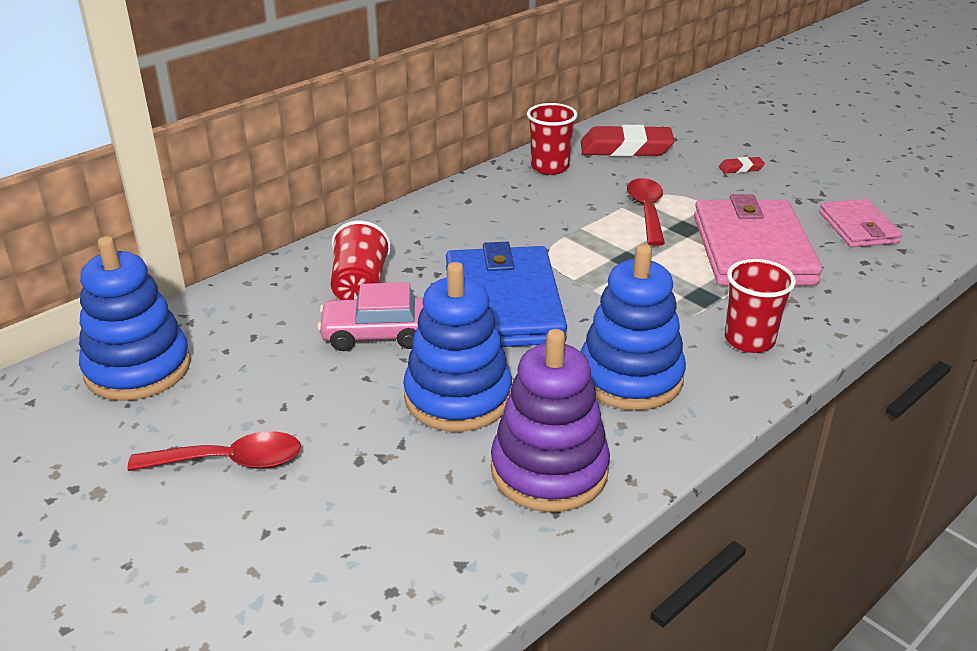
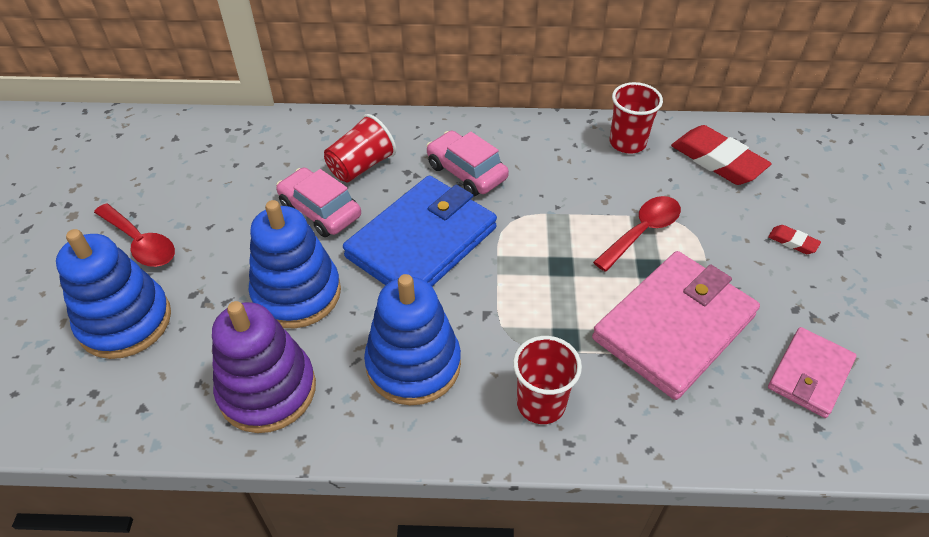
camera: 45 degrees right, 15 degrees up
blue stacking toy [79,236,191,401] -> blue stacking toy moved to [56,229,171,359]
none -> pink car [426,131,509,196]

